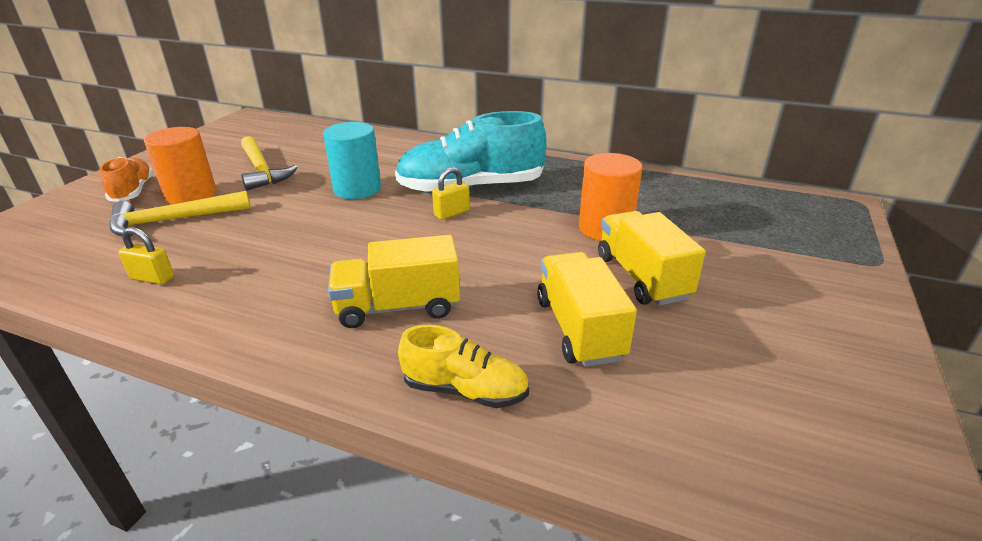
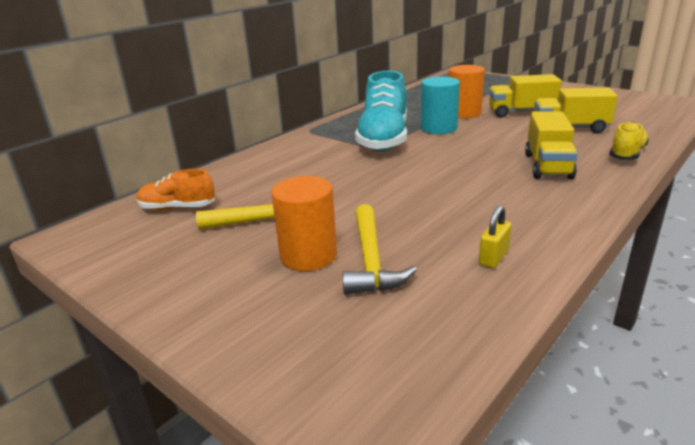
camera: 70 degrees left, 5 degrees down
orange shoe [99,157,153,202] -> orange shoe moved to [137,169,215,210]
turquoise cylinder [323,122,381,199] -> turquoise cylinder moved to [421,77,460,134]
yellow padlock [432,167,470,220] -> none

